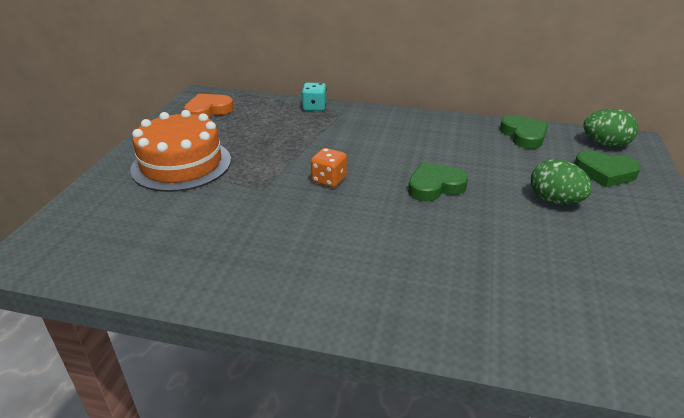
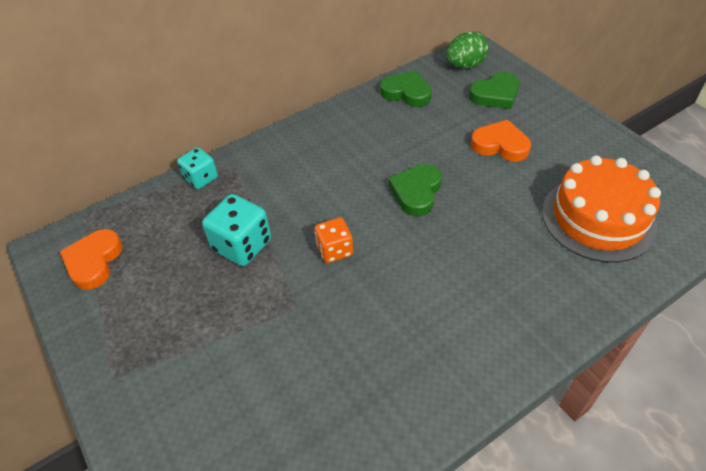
camera: 45 degrees left, 15 degrees up
orange cake [130,110,231,192] -> orange cake moved to [542,156,661,263]
green egg [531,159,592,205] -> orange heart [471,120,531,162]
none -> turquoise dice [202,194,271,266]

